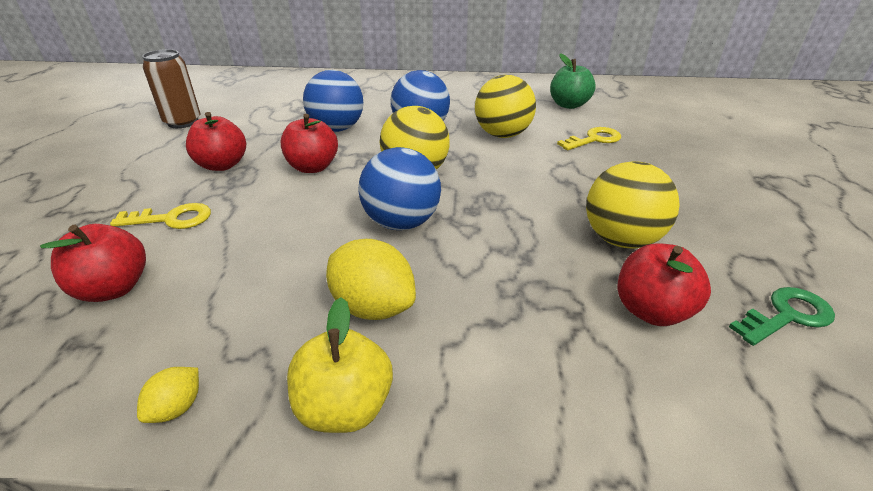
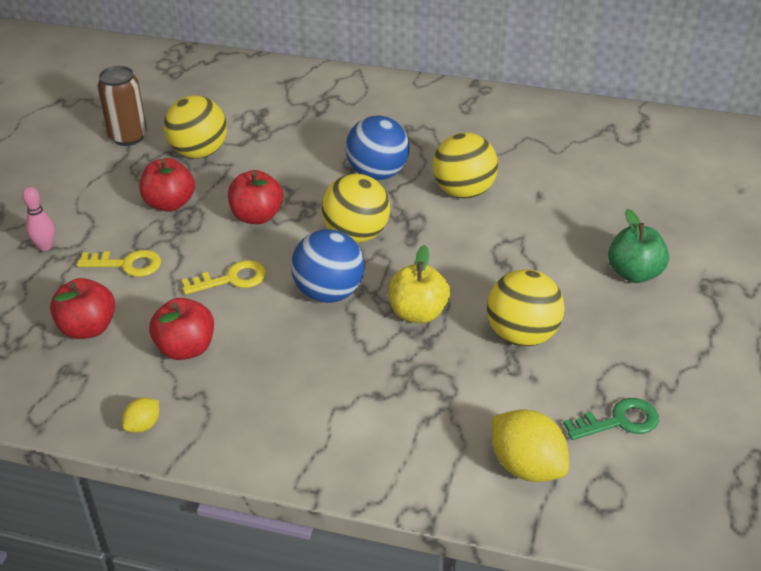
camera: 10 degrees right, 5 degrees up
yellow apple [287,297,393,433] -> yellow apple moved to [389,245,450,323]
blue ball [303,70,364,132] -> none
yellow lemon [326,239,416,320] -> yellow lemon moved to [492,409,569,482]
green apple [550,53,596,109] -> green apple moved to [608,209,669,283]
yellow key [557,127,621,150] -> yellow key moved to [182,260,266,294]
red apple [618,243,711,326] -> red apple moved to [149,298,214,360]
none -> pink bowling pin [22,187,55,251]
none -> yellow ball [164,95,227,158]

